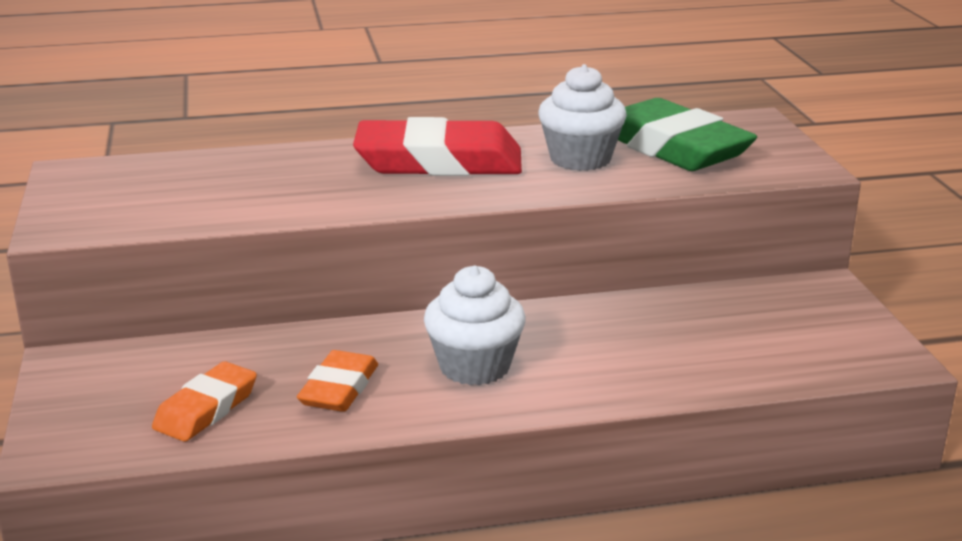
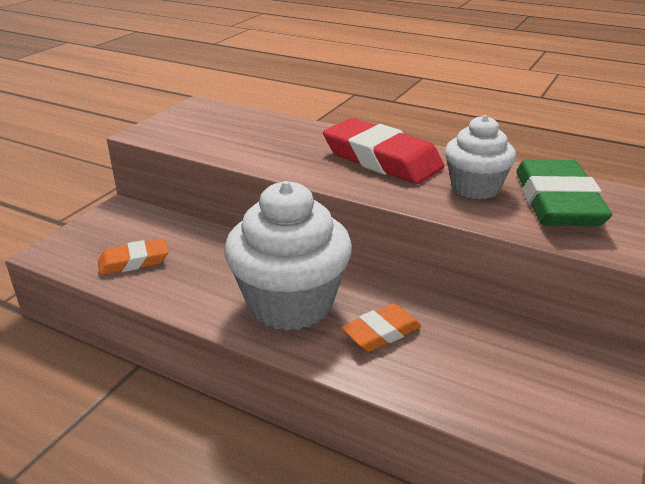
camera: 40 degrees right, 5 degrees up
orange eraser [297,350,378,412] -> orange eraser moved to [341,304,421,352]
white cupcake [424,265,526,385] -> white cupcake [224,181,352,331], size x1.68

